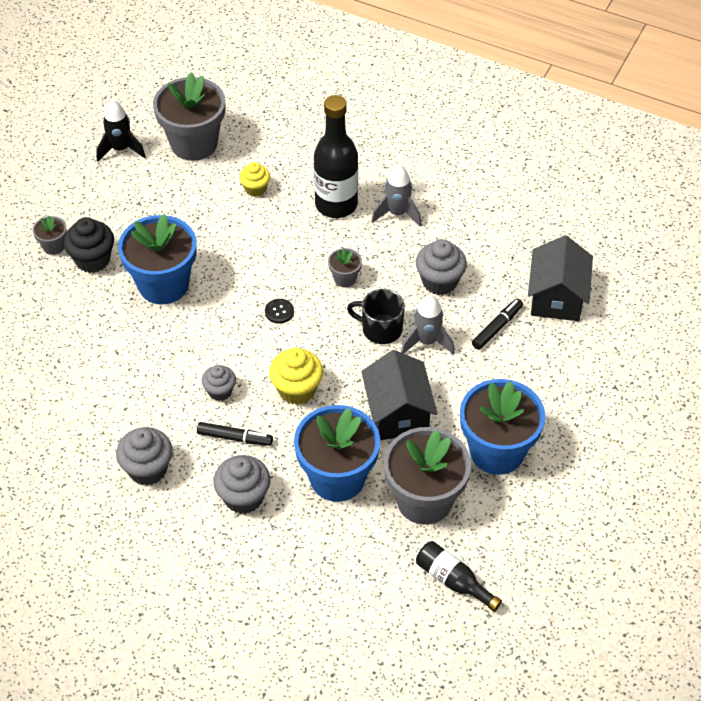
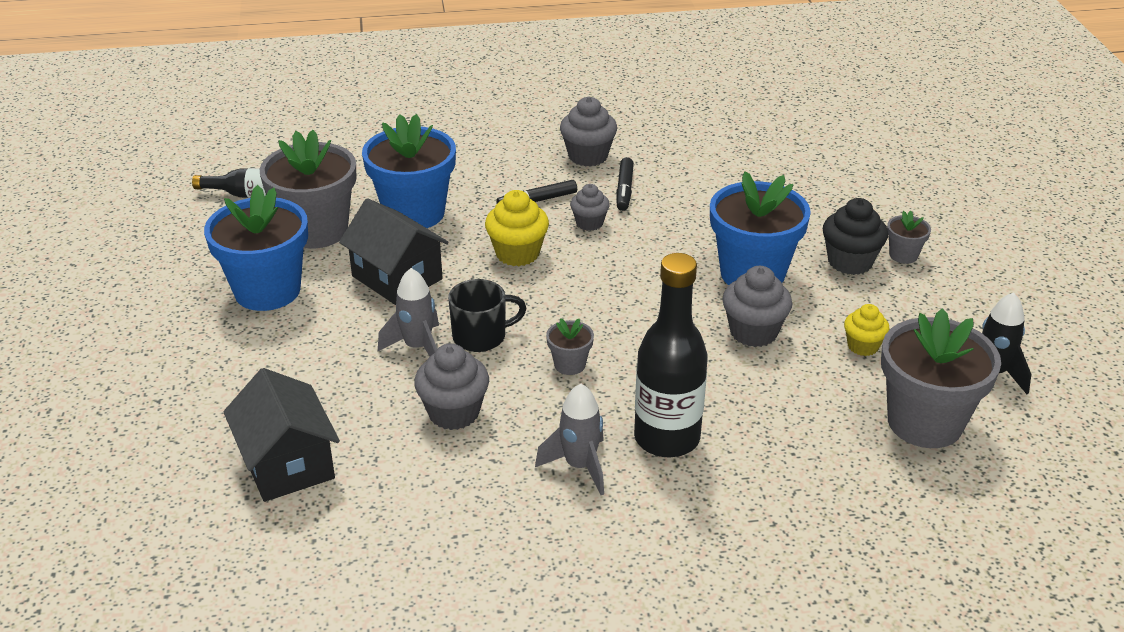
camera: 145 degrees right, 15 degrees down
grey cupcake [213,455,270,514] -> grey cupcake moved to [722,266,792,347]
yellow cupcake [239,162,270,197] -> yellow cupcake moved to [844,304,890,356]
black button [265,299,294,324] -> none
black marker [472,299,523,350] -> black marker moved to [616,157,634,211]

